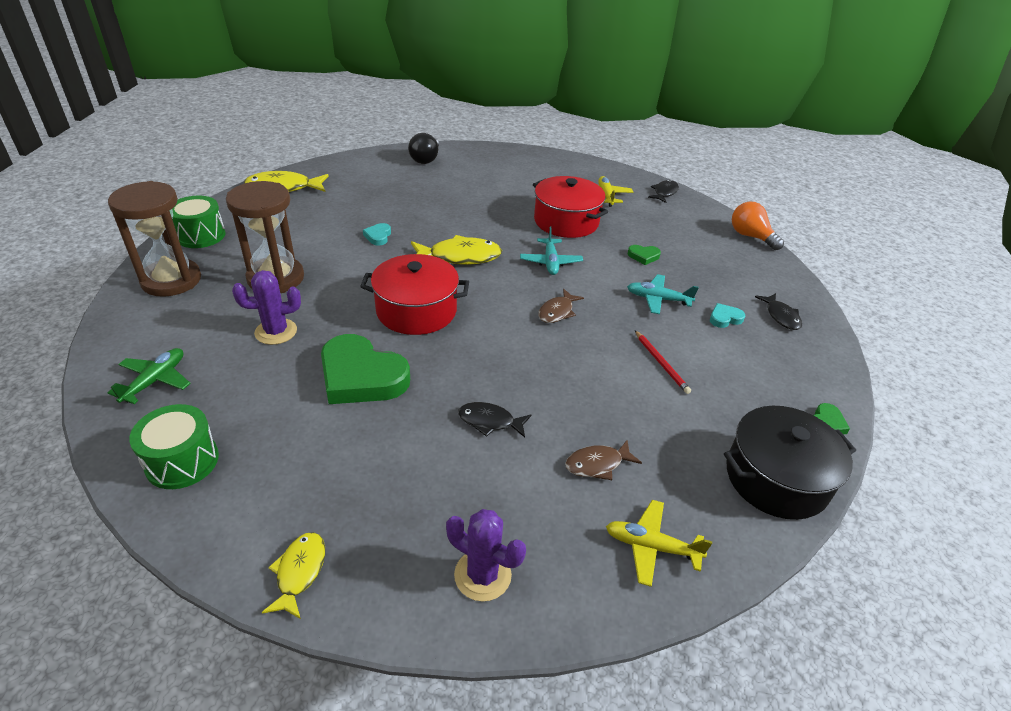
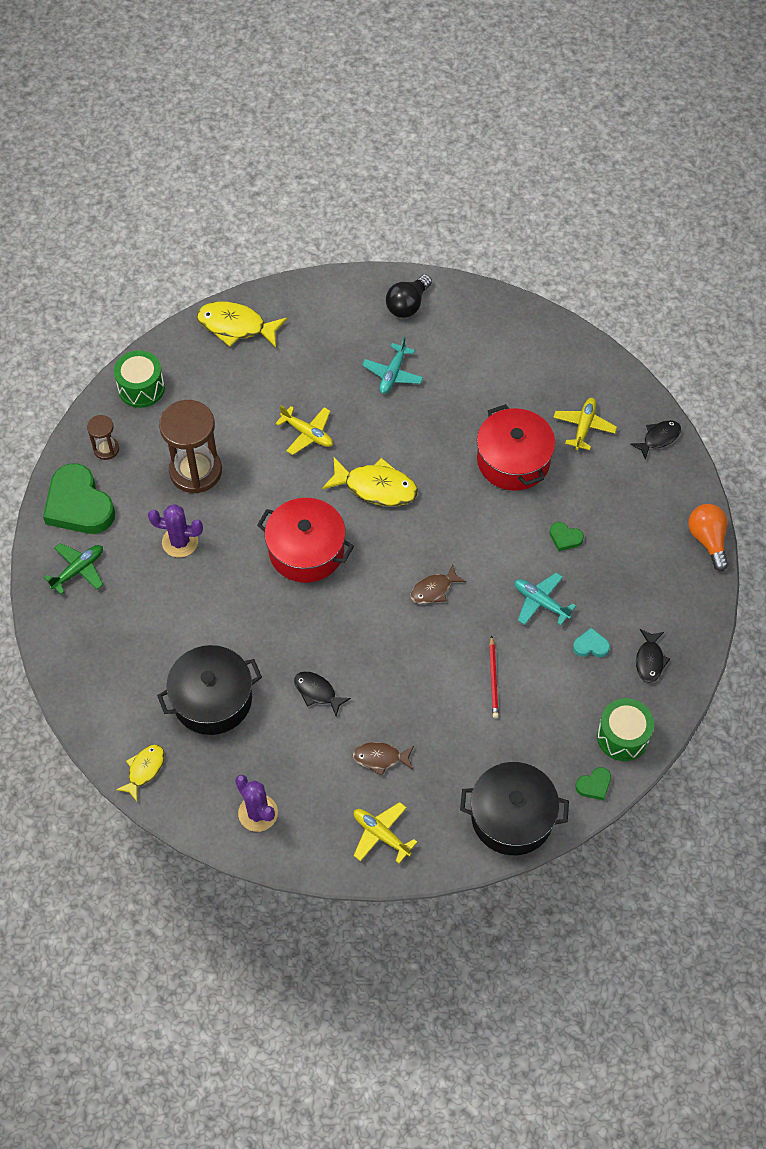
camera: 25 degrees right, 20 degrees up
brown hourglass [108,181,201,297] -> brown hourglass [87,415,119,460], size x0.49
green drum [129,404,219,489] -> green drum moved to [597,698,654,761]
green heart [321,334,410,404] -> green heart moved to [43,463,115,534]
turquoise heart [363,223,391,245] -> yellow plane [276,406,333,455]
turquoise plane [520,227,583,275] -> turquoise plane moved to [362,337,423,394]
none -> black pot [157,645,262,735]

